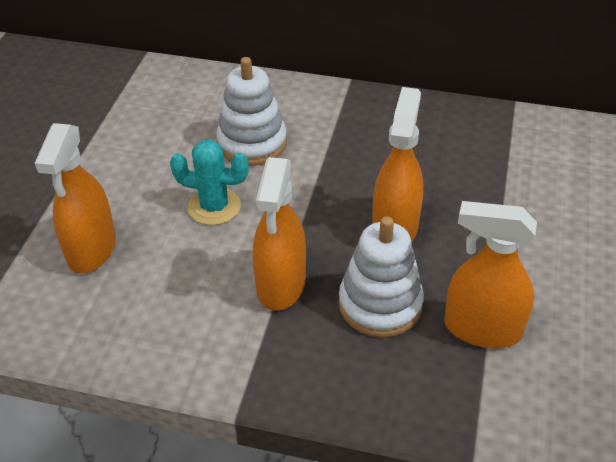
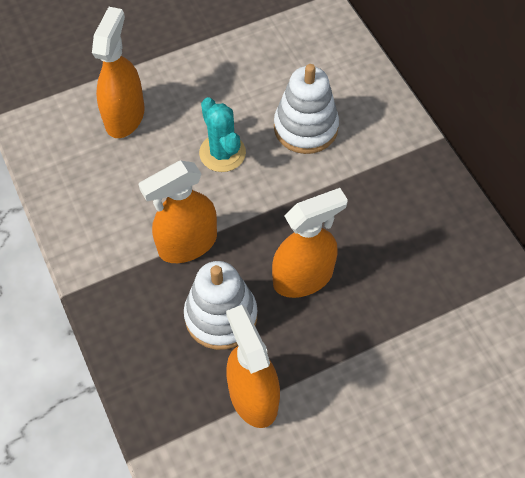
camera: 50 degrees right, 15 degrees up
orange spray bottle [35,123,116,273] -> orange spray bottle turned 135 degrees clockwise [92,7,145,138]

